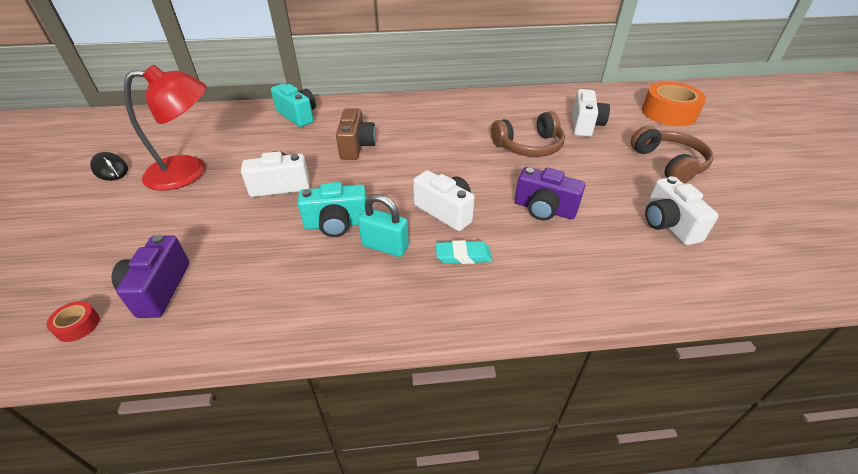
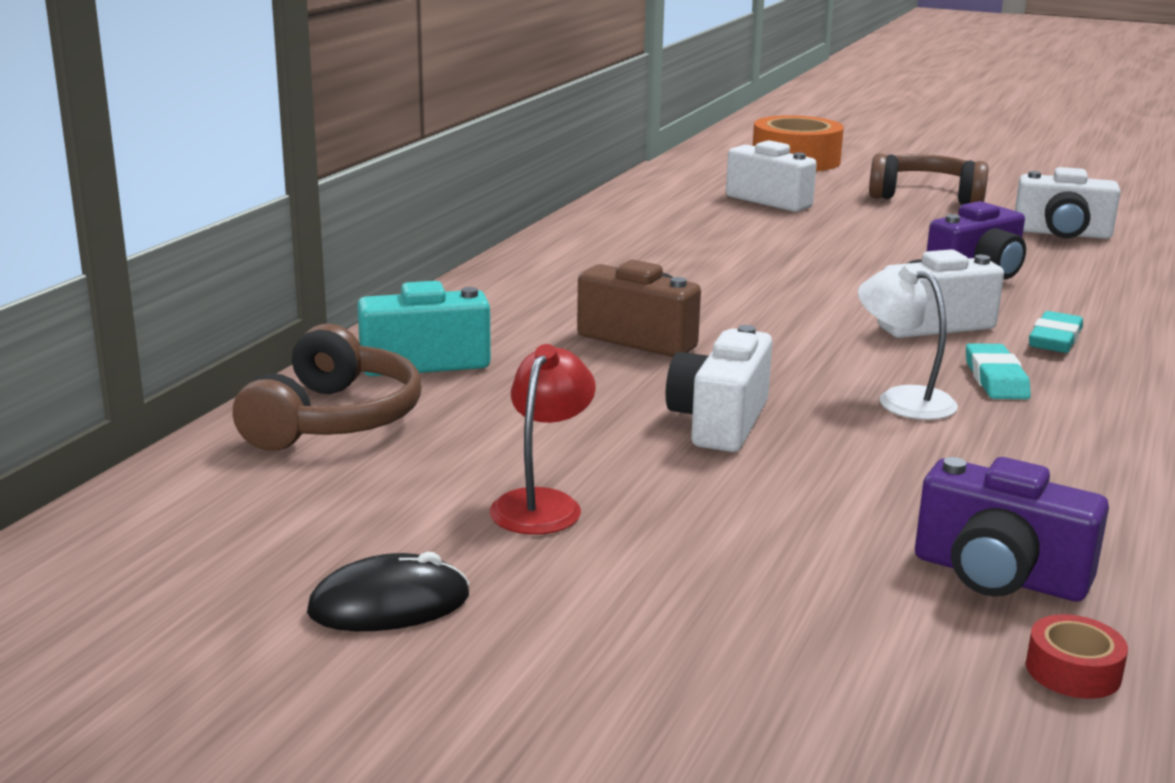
camera: 60 degrees left, 20 degrees down
red lamp [124,65,207,191] -> red lamp [490,344,596,535], size x0.55
turquoise camera [298,182,367,237] -> white lamp [858,263,958,420]
turquoise padlock [358,194,409,257] -> turquoise eraser [966,343,1031,399]
brown headphones [491,111,565,157] -> brown headphones moved to [232,324,422,451]

